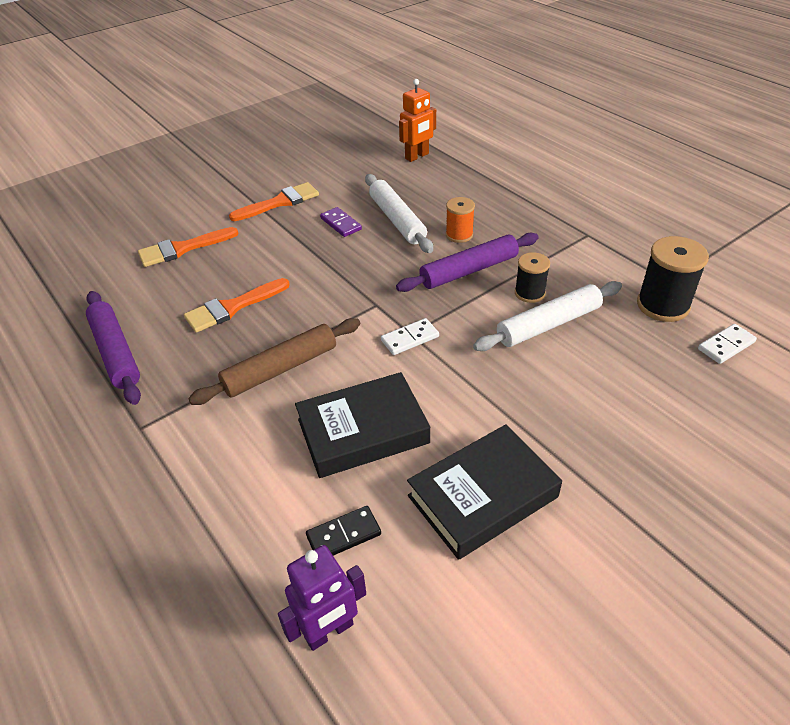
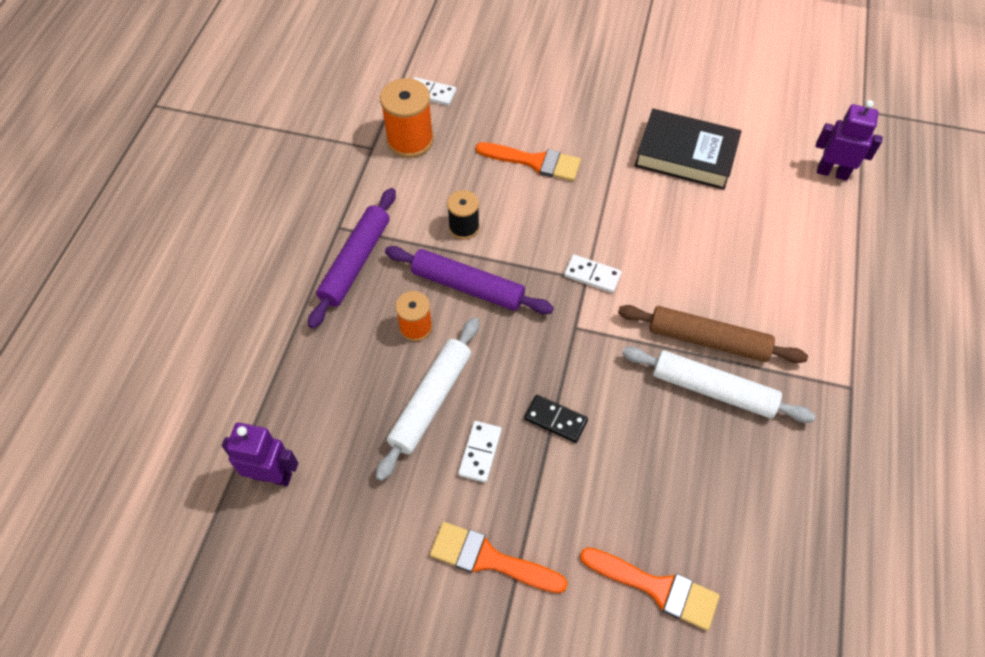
camera: 130 degrees left, 15 degrees up
purple rolling pin [86,291,141,405] -> purple rolling pin moved to [308,188,396,329]
orange brush [184,278,290,333] -> orange brush moved to [476,142,581,181]
black book [295,372,430,478] -> none
black domino [306,506,381,556] -> black domino moved to [524,395,588,443]
purple domino [320,207,362,237] -> white domino [458,421,502,483]
orange robot [399,79,436,162] -> purple robot [222,423,298,486]
white rolling pin [473,281,622,351] -> white rolling pin moved to [622,347,815,423]
black spool [637,236,709,322] -> orange spool [380,78,434,158]

